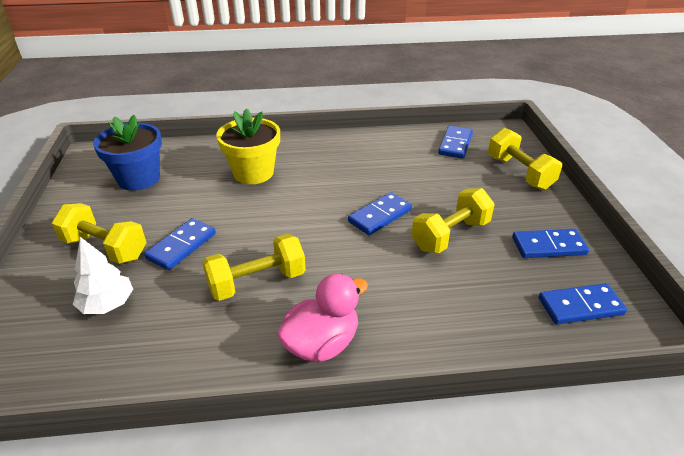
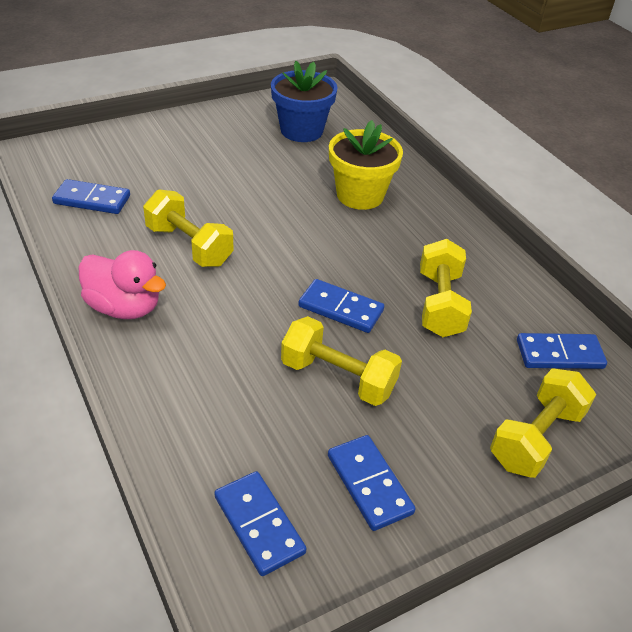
camera: 65 degrees right, 5 degrees up
yellow dumbbell [52,203,147,264] -> yellow dumbbell moved to [420,239,472,337]
white tree [73,237,133,314] -> none
blue domino [144,218,216,270] -> blue domino moved to [52,179,130,214]

